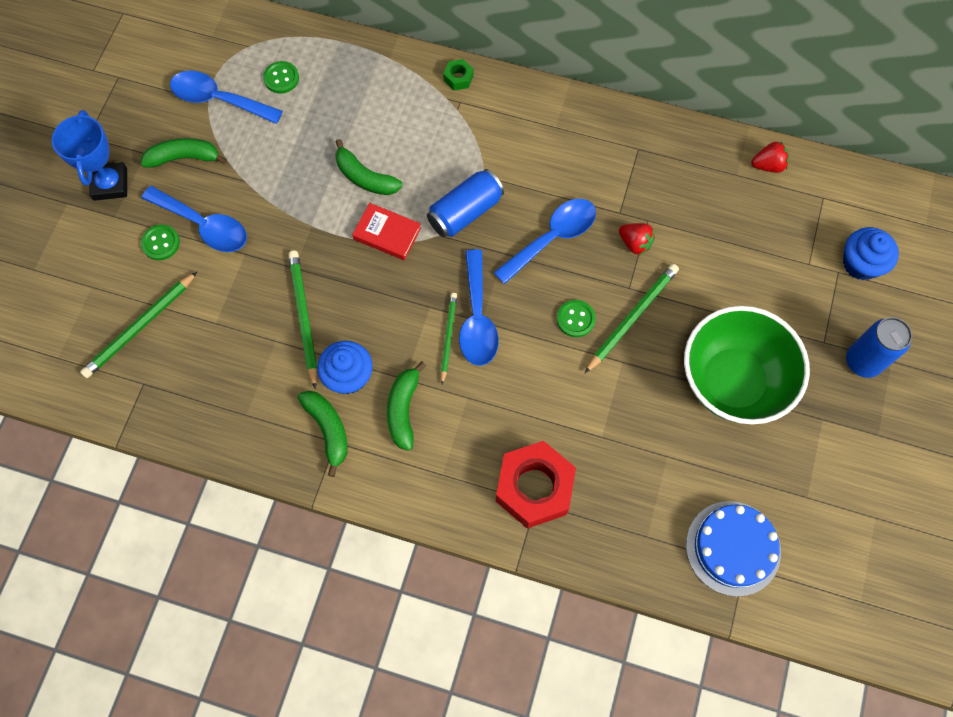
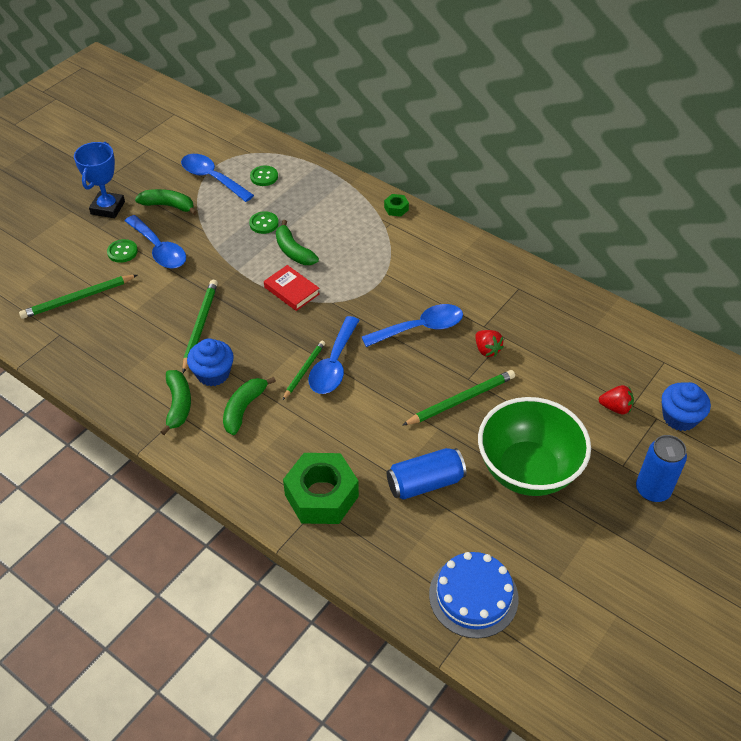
camera: 20 degrees right, 20 degrees down
blue can [427,169,504,237] -> blue can moved to [387,448,466,500]
red nut [496,441,576,529] -> green nut [283,453,359,524]
green button [557,300,596,337] -> green button moved to [249,211,279,234]
red strawberry [751,142,789,173] -> red strawberry moved to [599,385,634,414]

